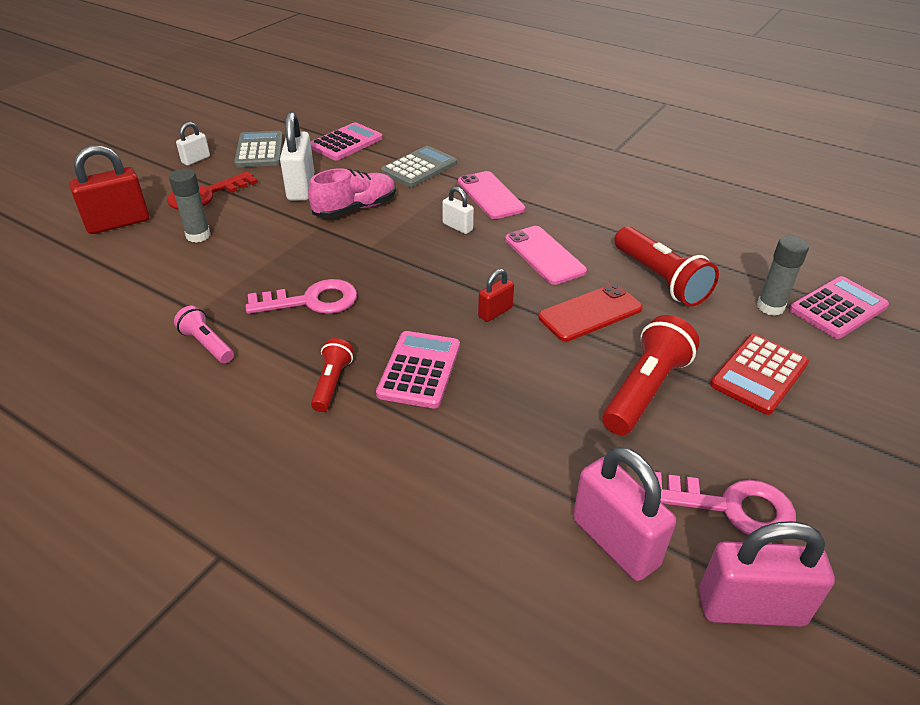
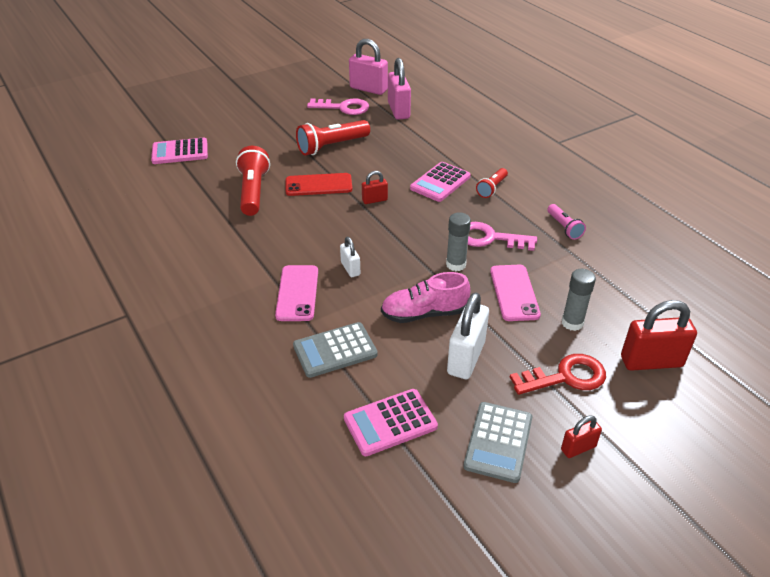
camera: 155 degrees left, 0 degrees up
white padlock [176,122,210,166] -> red padlock [561,415,602,458]
pink phone [505,226,587,285] -> pink phone moved to [490,265,541,321]
pink key [655,472,796,535] -> pink key turned 150 degrees clockwise [307,98,369,115]
red calculator [710,334,809,415] -> none
grey glue stick [757,236,809,316] -> grey glue stick moved to [446,213,471,271]

